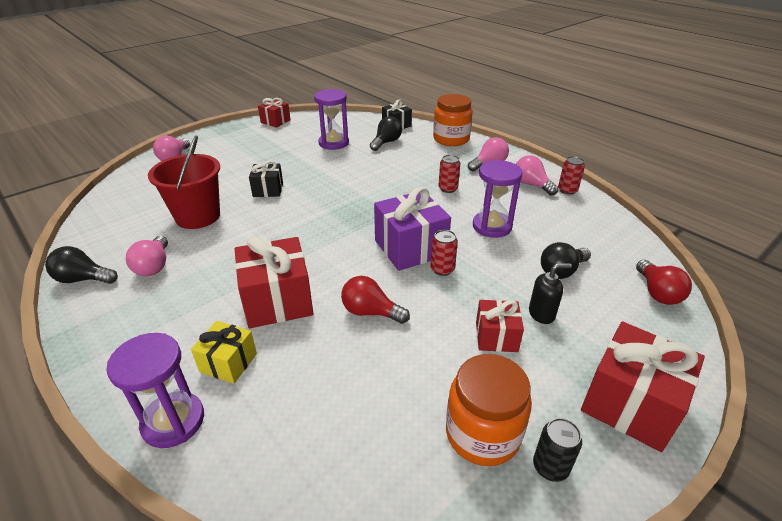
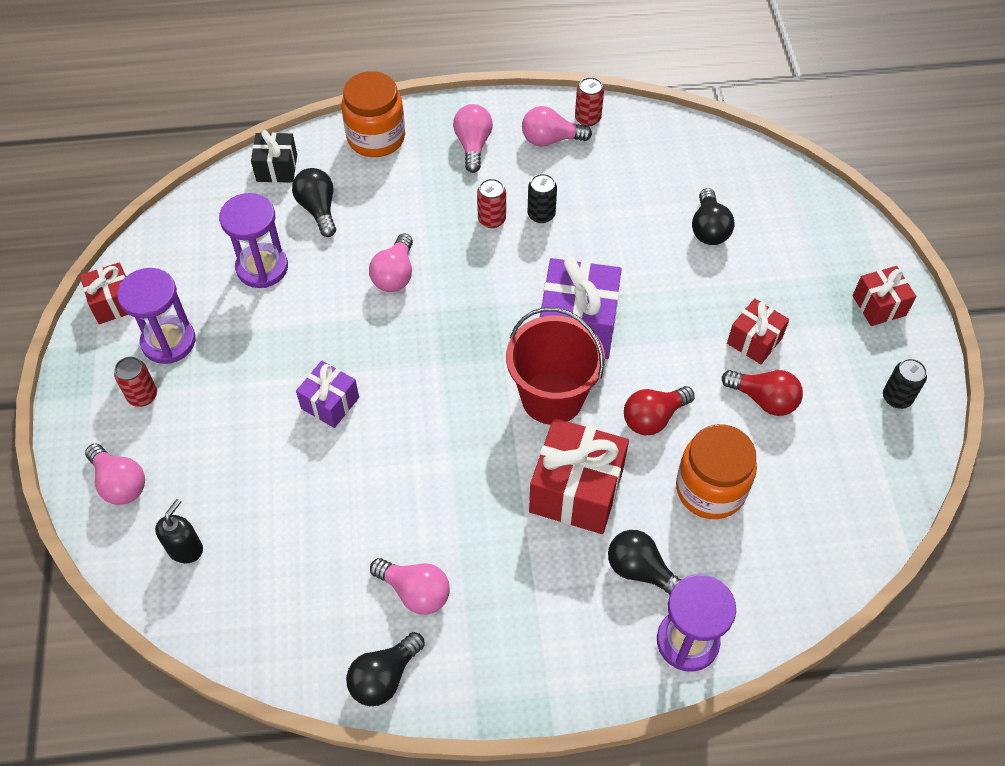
camera: 55 degrees left, 20 degrees up
red bucket [148,136,220,229] -> red bucket moved to [506,307,605,425]
yellow gift [191,321,257,384] -> black light bulb [608,530,681,595]
black gift [249,160,283,197] -> purple gift [296,361,359,428]
red can [430,230,458,276] -> red can moved to [114,357,157,407]
orange jar [446,354,532,466] -> orange jar moved to [676,424,757,519]
purple hourglass [473,160,522,238] -> purple hourglass moved to [117,268,196,364]
black soap dispenser [529,263,572,324] -> black soap dispenser moved to [155,499,203,563]
red gift [581,321,705,452] -> red gift [852,266,916,326], size x0.57
red light bulb [636,260,692,305] -> red light bulb moved to [722,370,803,416]
none -> pink light bulb [369,233,413,292]
none -> black can [527,174,557,223]

